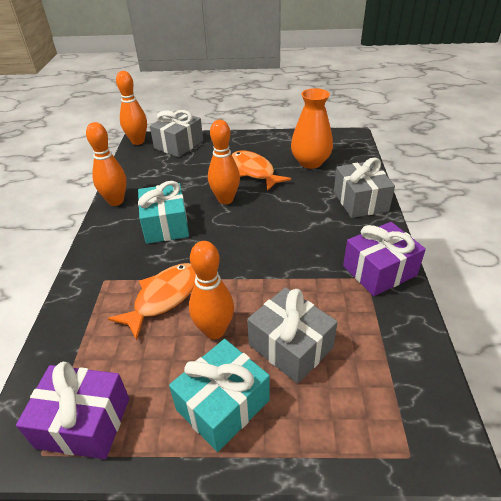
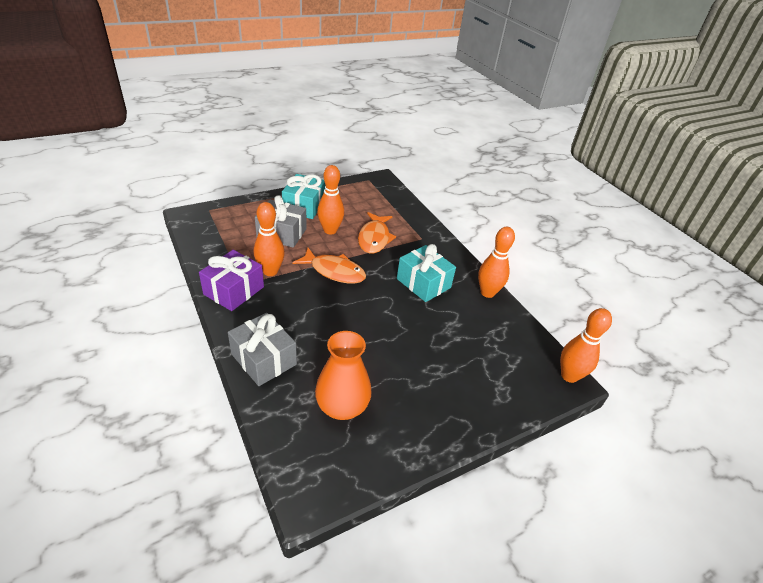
camera: 145 degrees right, 0 degrees up
purple gift [16,362,129,459] -> none
grey gift [150,110,203,157] -> none
orange bowling pin [208,120,240,204] -> orange bowling pin moved to [254,202,285,276]
orange fish [232,150,291,191] -> orange fish moved to [292,248,366,284]

